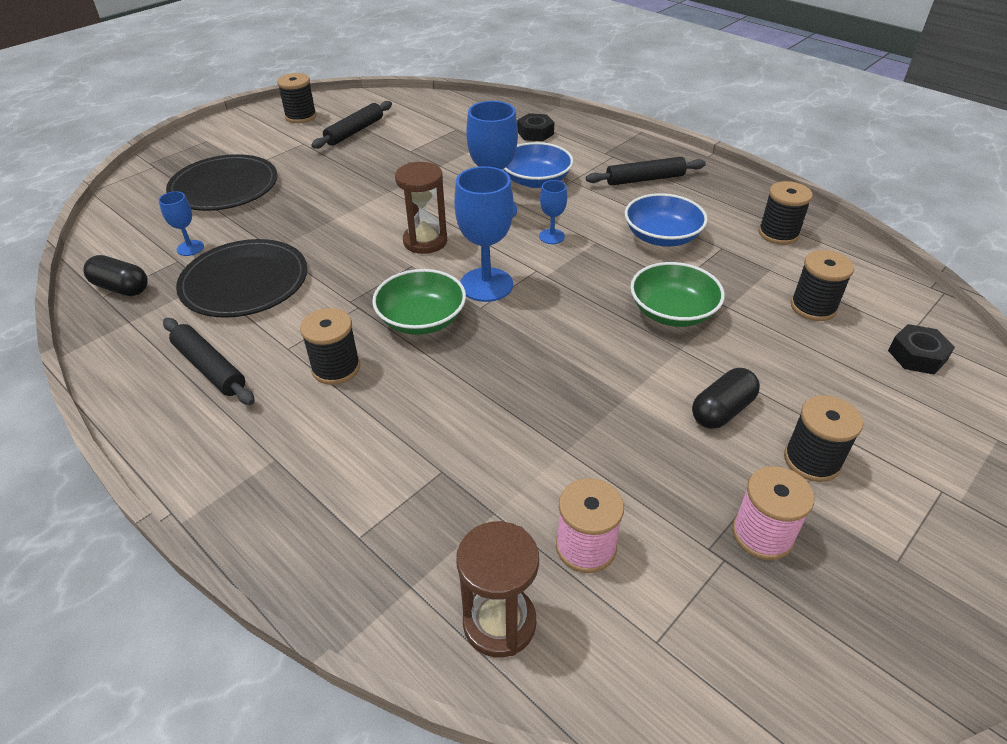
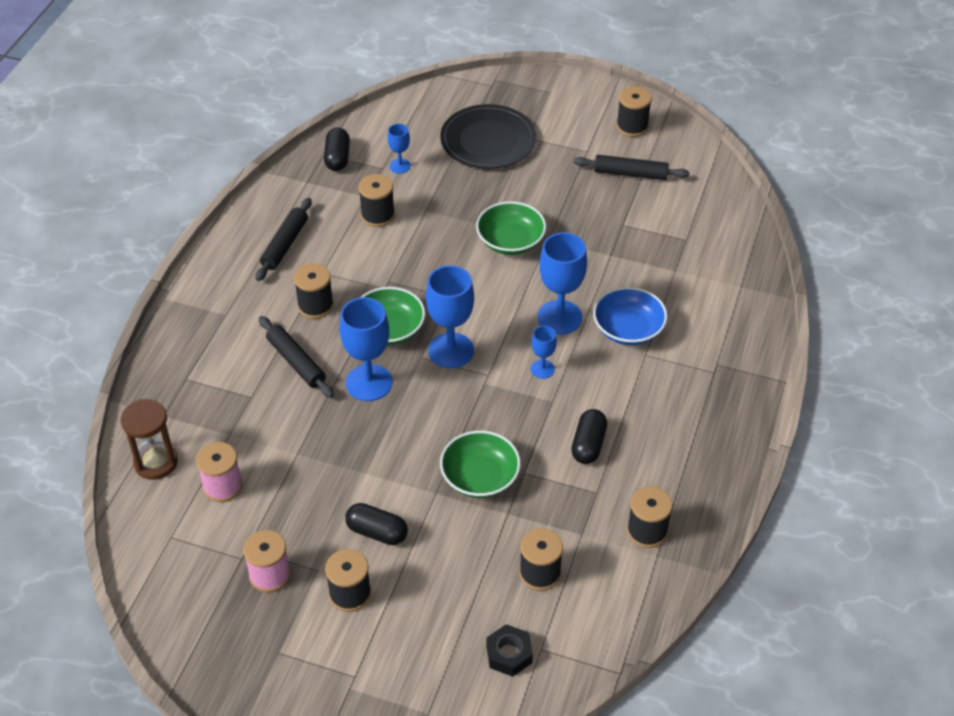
camera: 65 degrees right, 5 degrees up
black plate [176,239,308,318] -> black spool [359,174,395,227]
brown hourglass [395,162,447,254] -> none
black nut [517,113,554,142] -> none
black rolling pin [586,157,706,186] -> black rolling pin moved to [259,316,334,398]
blue bowl [625,193,708,247] -> black capsule [571,409,607,464]
none -> blue goblet [340,297,392,401]
none -> green bowl [476,201,546,255]

